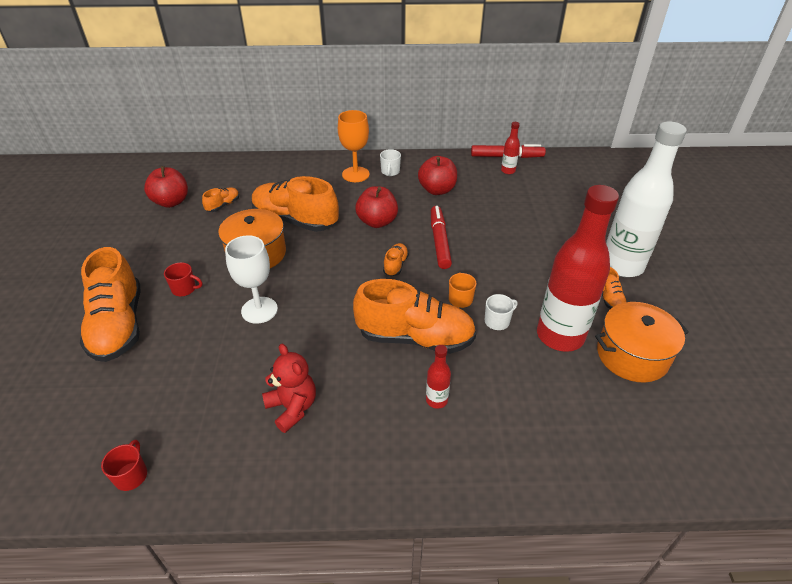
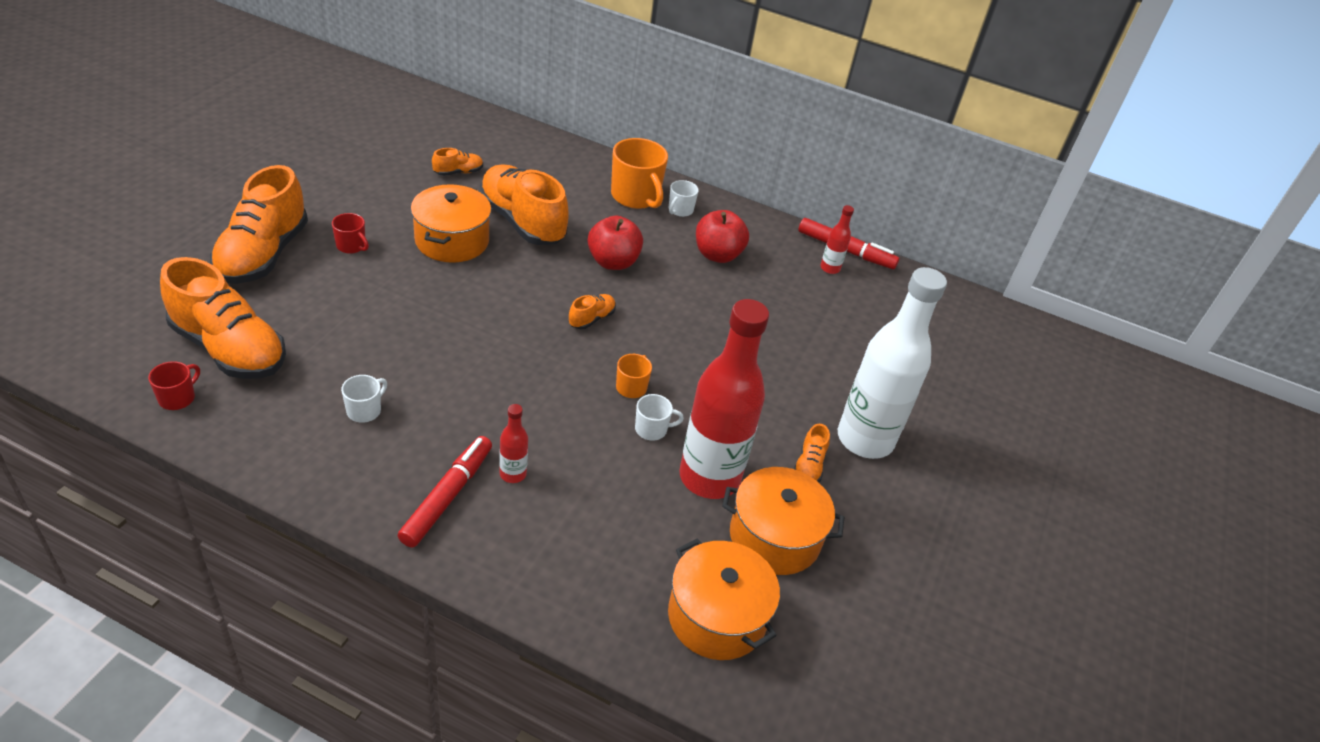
camera: 20 degrees right, 0 degrees up
red apple [144,166,188,208] -> none
white goblet [225,235,278,324] -> none
red teddy bear [262,344,316,433] -> white mug [341,375,387,423]
orange goblet [338,110,370,182] -> orange mug [611,138,668,209]
orange shoe [353,279,476,354] -> orange shoe moved to [160,257,286,379]
red marker [431,206,452,269] -> red marker moved to [398,436,492,548]
none -> orange pot [668,539,780,660]

